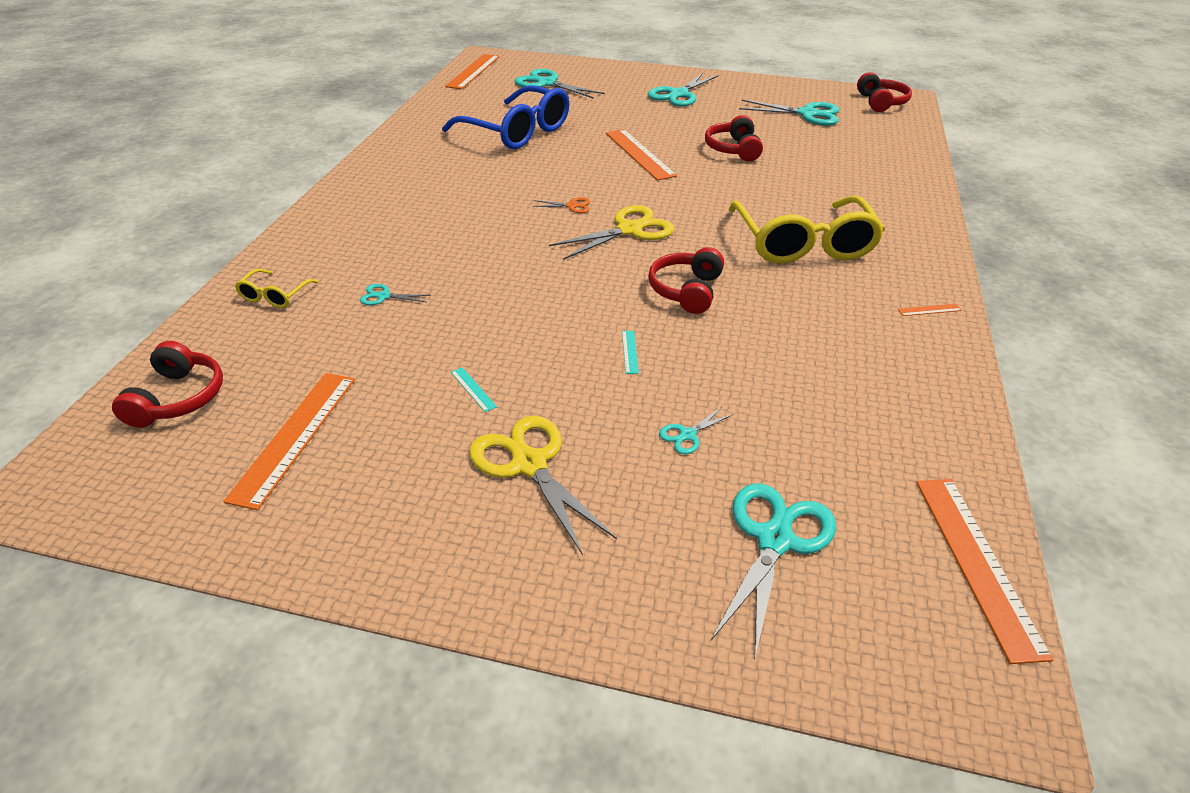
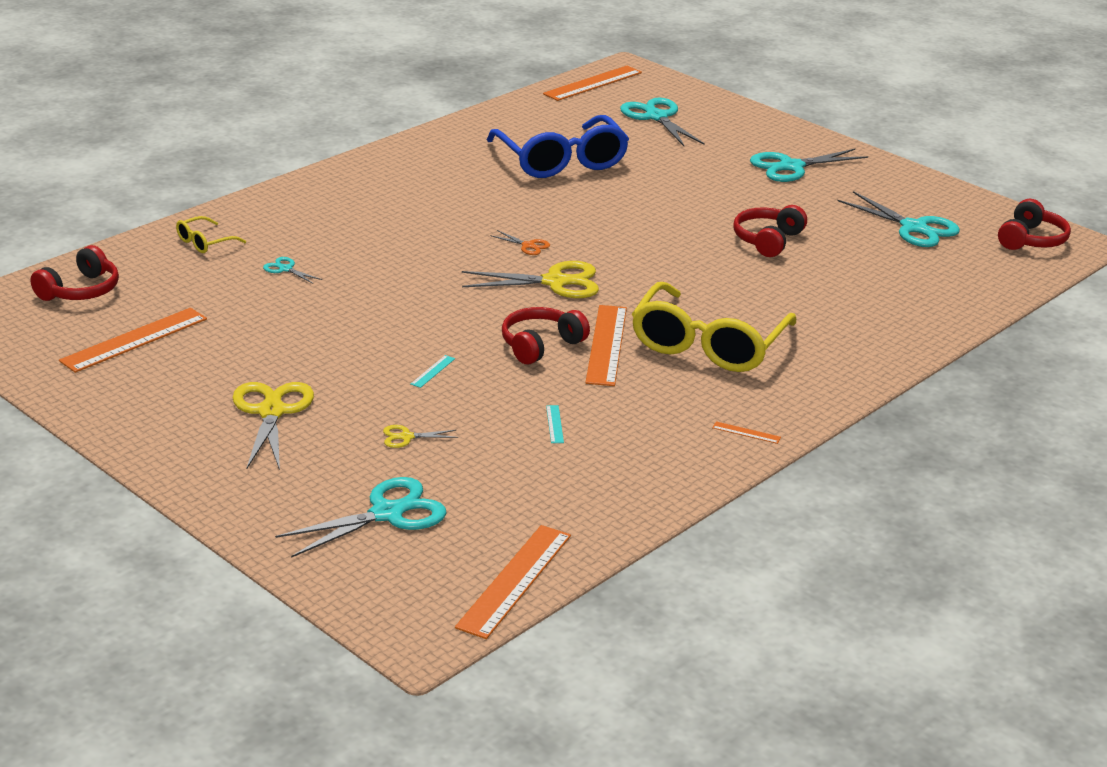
camera: 30 degrees right, 10 degrees down
turquoise ruler [451,367,497,412] -> turquoise ruler moved to [546,405,564,443]
orange ruler [606,129,677,181] -> orange ruler moved to [585,305,627,386]
turquoise scissors [659,407,734,454] -> yellow scissors [383,425,458,448]

